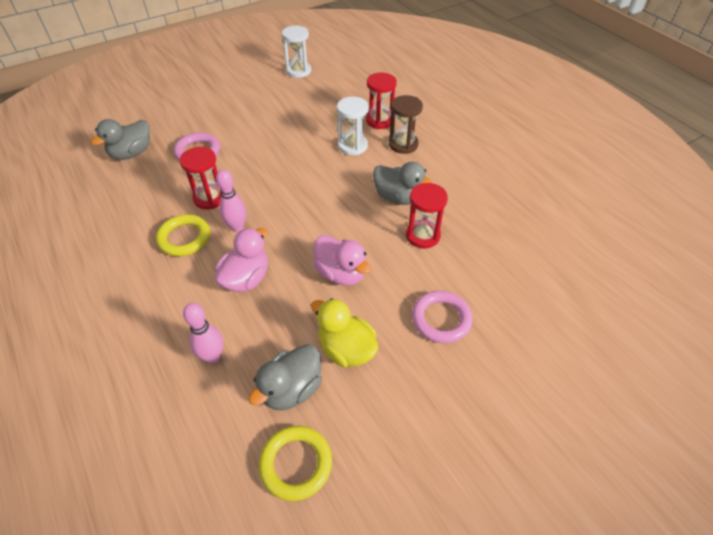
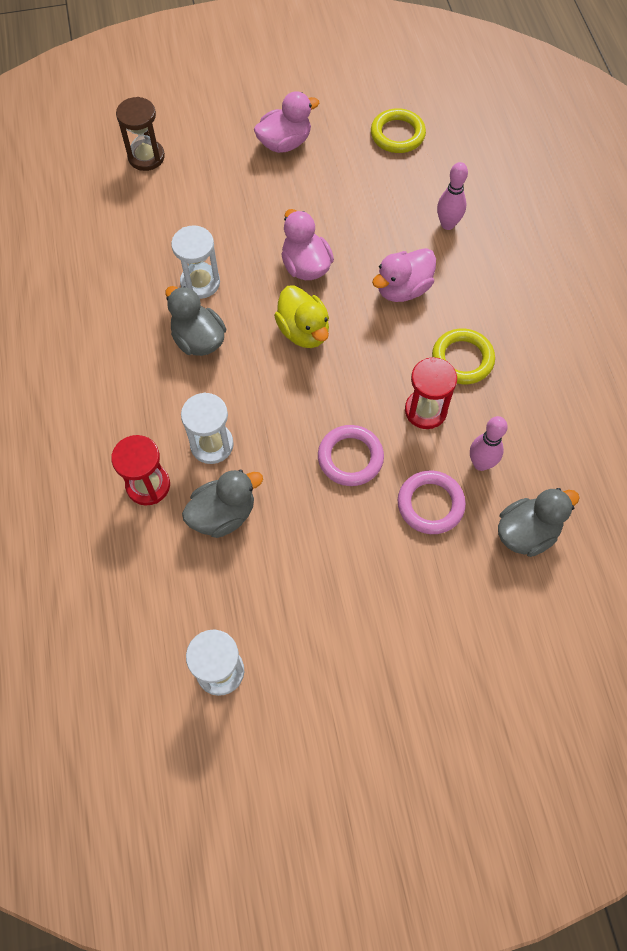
camera: 160 degrees left, 15 degrees up
pink bowling pin [216,169,246,232] -> pink bowling pin moved to [470,416,508,471]
grey duck [248,344,322,410] -> grey duck moved to [182,469,263,538]
yellow duck [311,298,378,367] -> yellow duck moved to [274,285,329,348]
brown hourglass [389,95,423,154] -> brown hourglass moved to [116,97,165,171]
red hourglass [406,183,448,248] -> white hourglass [171,225,220,299]
pink ring [412,291,473,343] -> pink ring moved to [318,425,384,486]
none -> pink duck [254,91,319,153]

